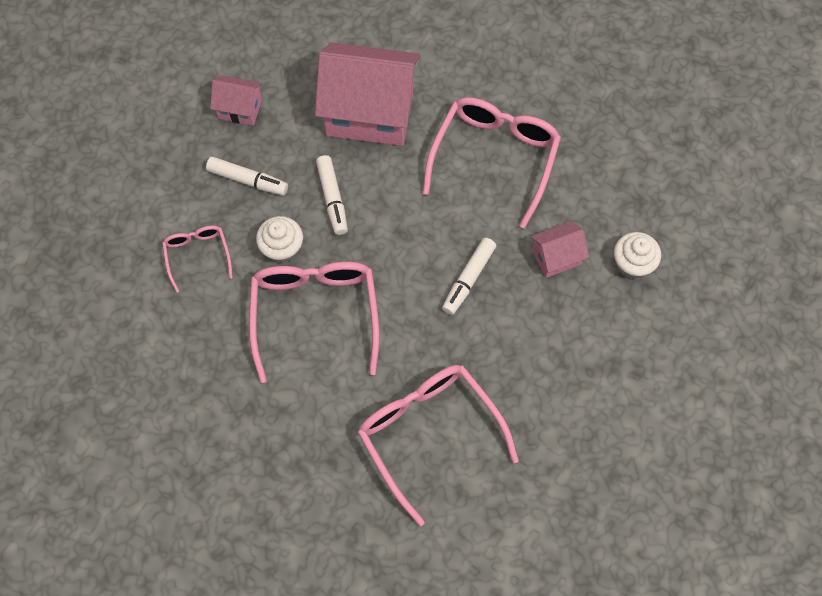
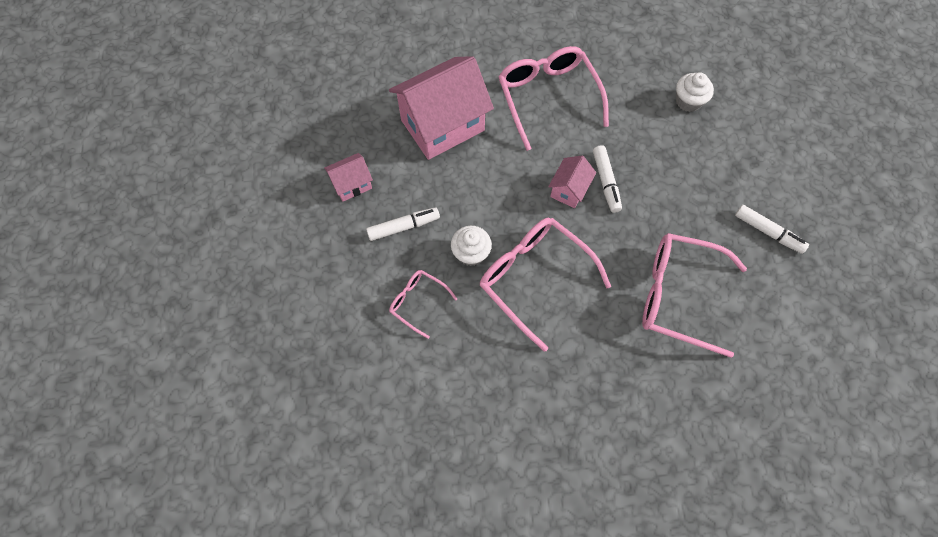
camera: 40 degrees left, 0 degrees up
white marker [316,155,348,235] -> white marker moved to [735,205,809,254]
pink house [531,222,589,278] -> pink house moved to [548,156,596,208]

